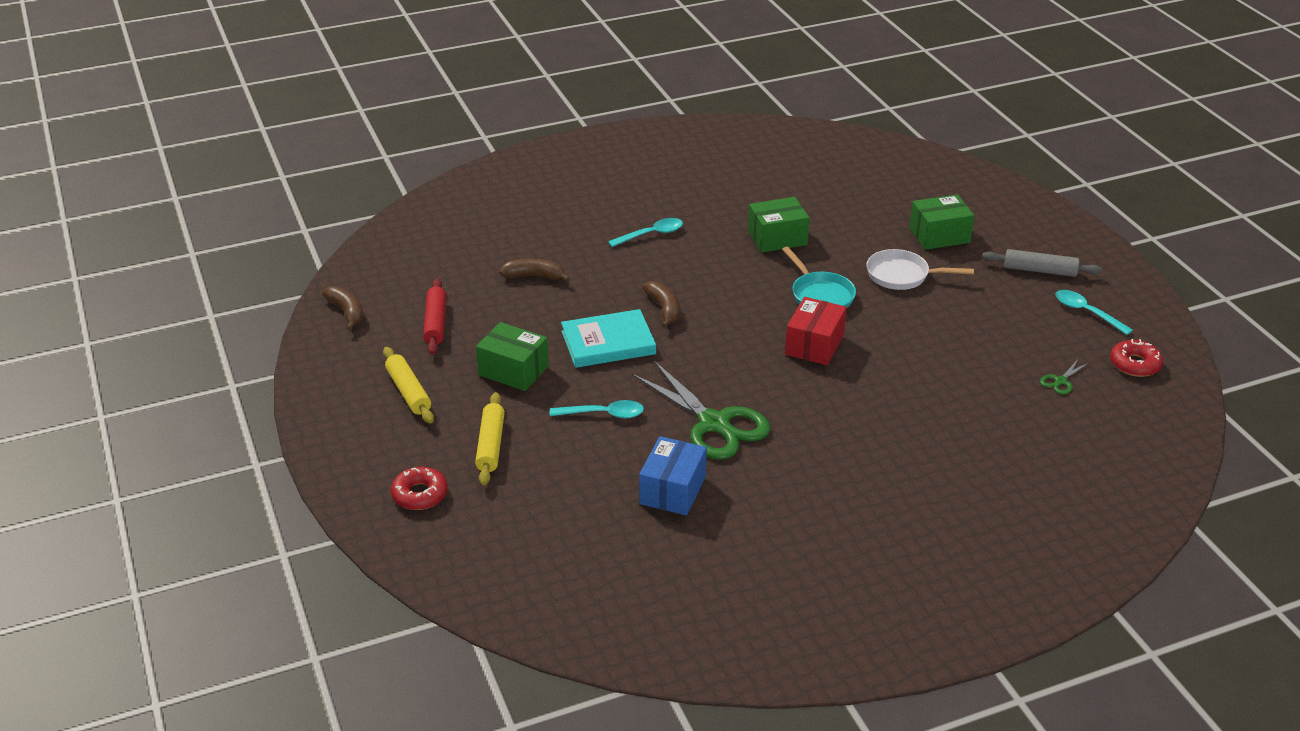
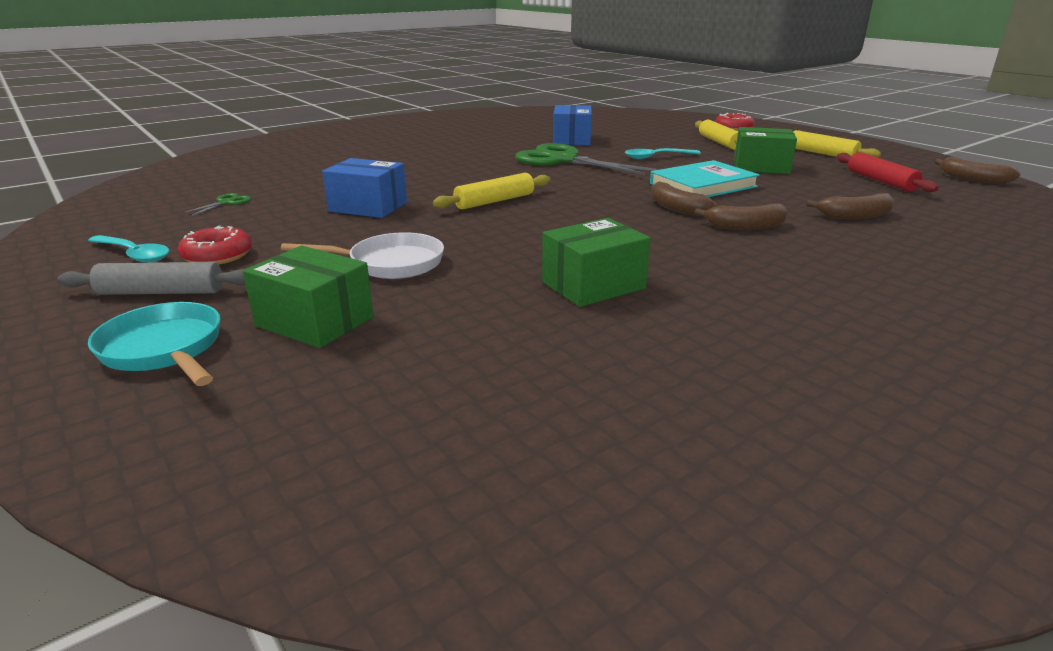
camera: 165 degrees right, 10 degrees down
turquoise spoon [608,218,683,247] -> none
turquoise pan [782,247,856,308] -> turquoise pan moved to [88,302,221,386]
red box [785,297,847,365] -> yellow rolling pin [433,173,550,210]
green box [909,194,975,250] -> green box turned 60 degrees clockwise [243,246,374,348]
red donut [1110,339,1163,377] -> red donut moved to [178,225,252,265]
none -> blue box [322,158,407,218]
none -> brown banana [695,204,788,230]

